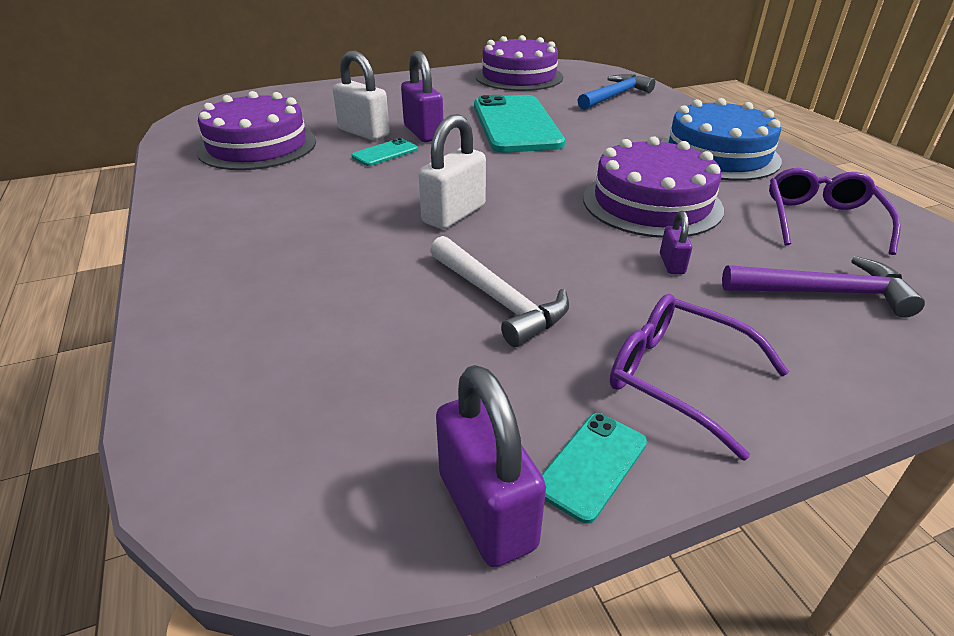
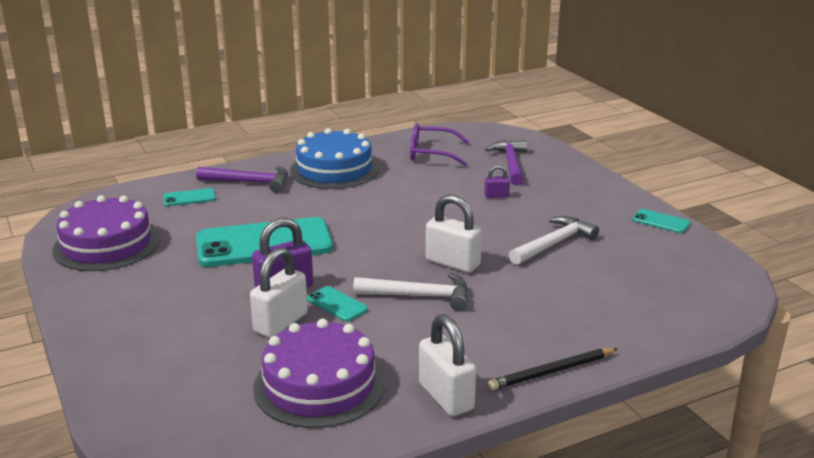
camera: 95 degrees left, 10 degrees down
purple padlock [436,365,546,567] -> none
blue hammer [578,74,655,110] -> turquoise phone [163,188,216,206]
purple cake [583,136,724,238] -> none
purple glasses [610,294,789,461] -> none
none -> purple hammer [196,166,288,193]
none -> white hammer [353,273,468,311]
none -> white padlock [419,314,476,416]
none -> black pencil [488,348,618,390]

